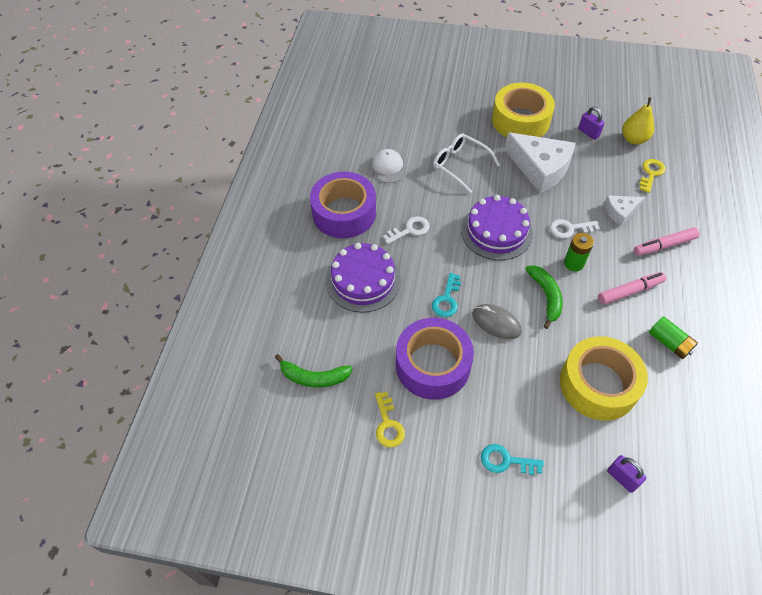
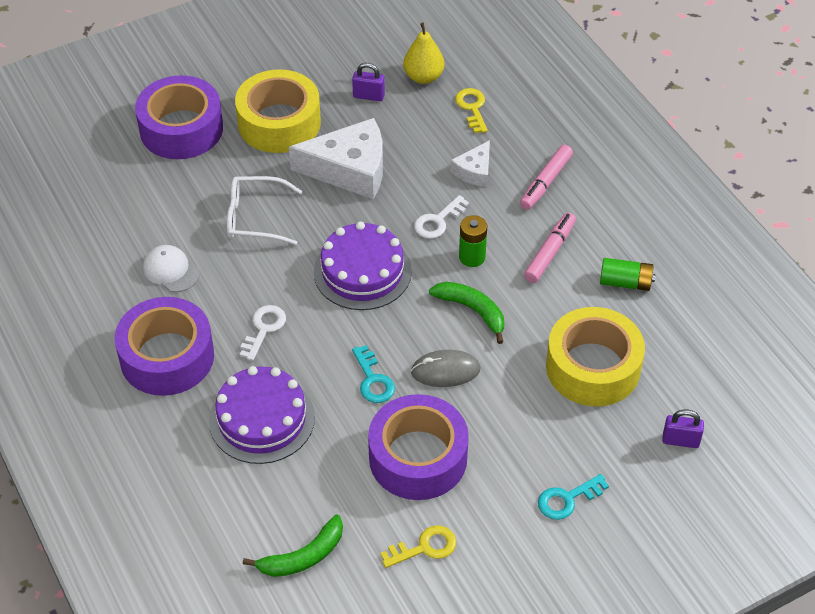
camera: 40 degrees left, 5 degrees down
yellow key [375,392,405,448] -> yellow key turned 60 degrees counterclockwise [380,525,456,568]
none -> purple tape [135,75,223,159]

